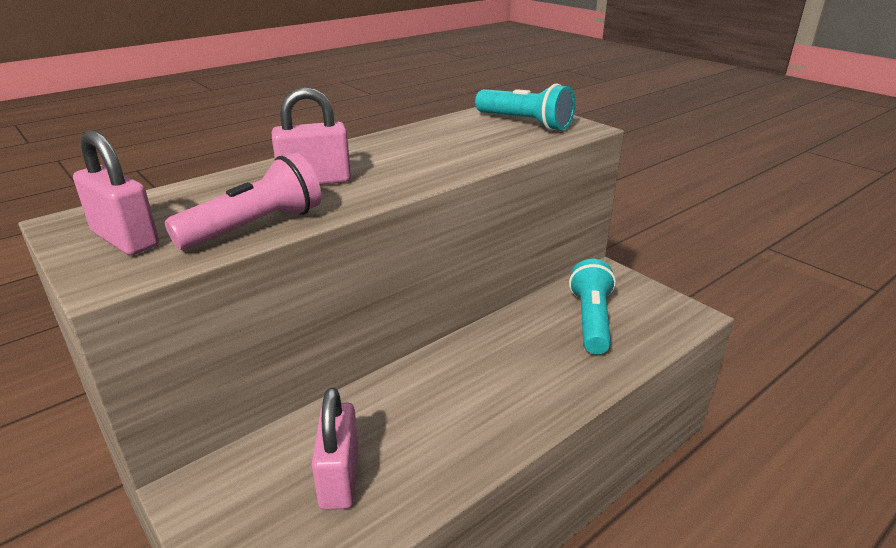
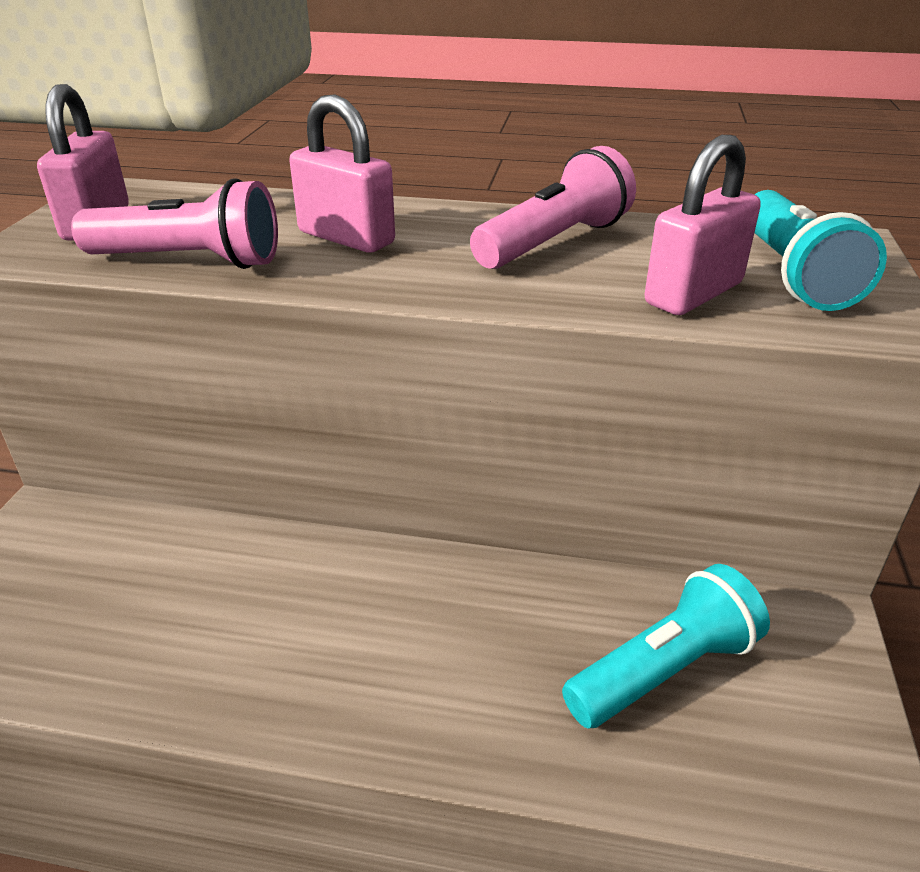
camera: 50 degrees right, 5 degrees up
pink padlock [312,387,359,510] -> pink padlock moved to [645,135,761,315]
none -> pink flashlight [470,146,636,269]

